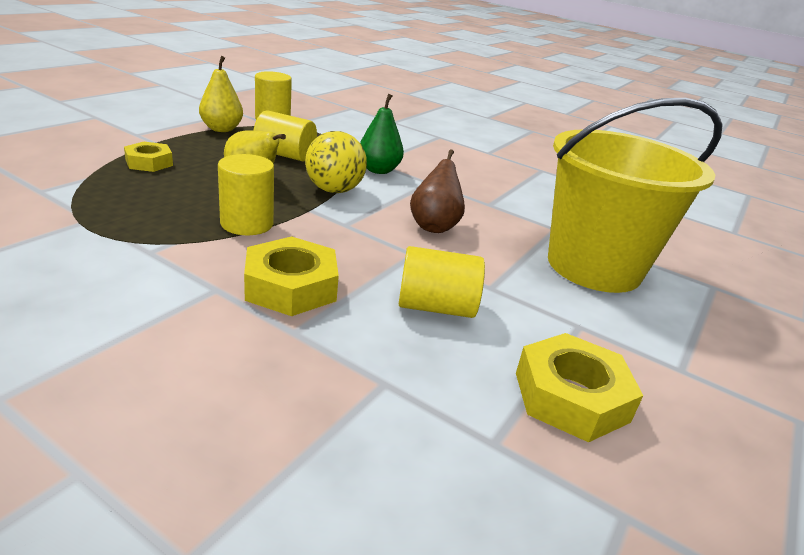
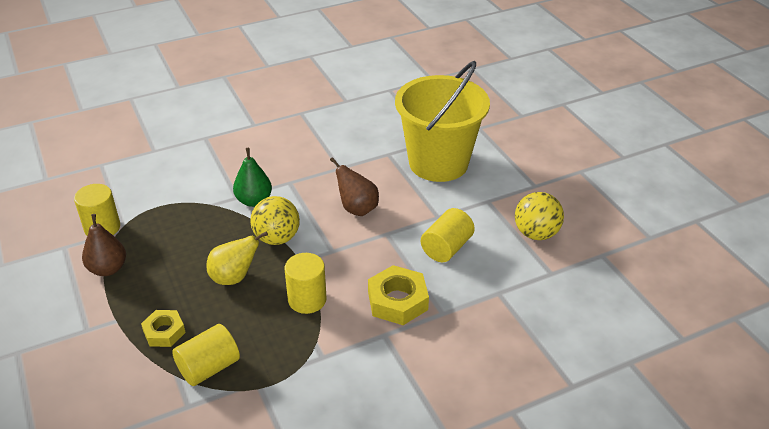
camera: 55 degrees left, 10 degrees up
yellow pear [199,56,243,132] -> brown pear [82,214,126,276]
yellow cylinder [254,111,317,161] -> yellow cylinder moved to [172,324,240,386]
yellow nut [516,333,643,442] -> yellow ball [515,192,564,240]

